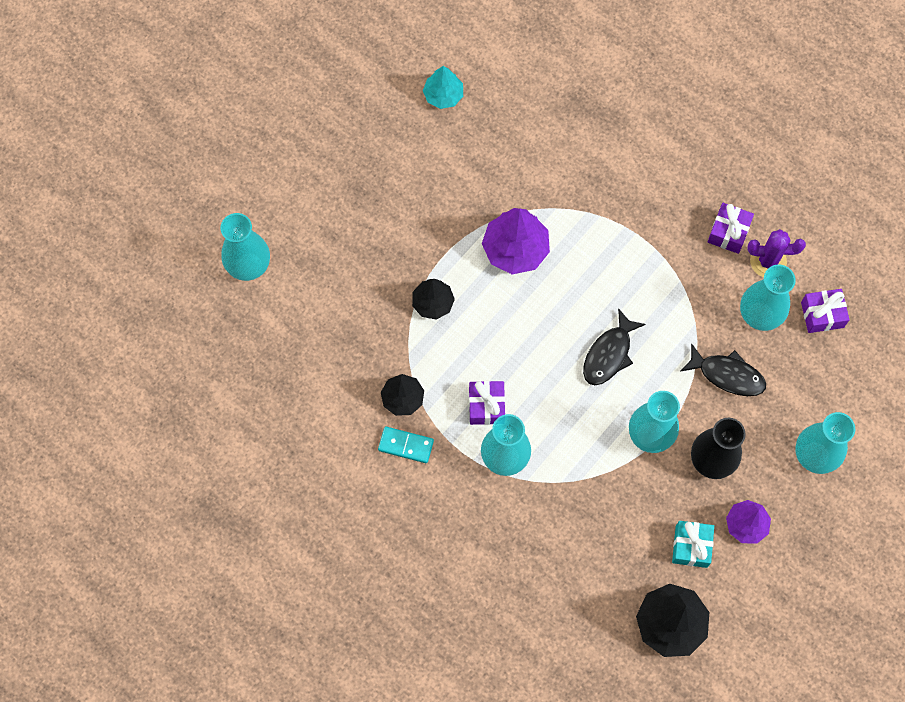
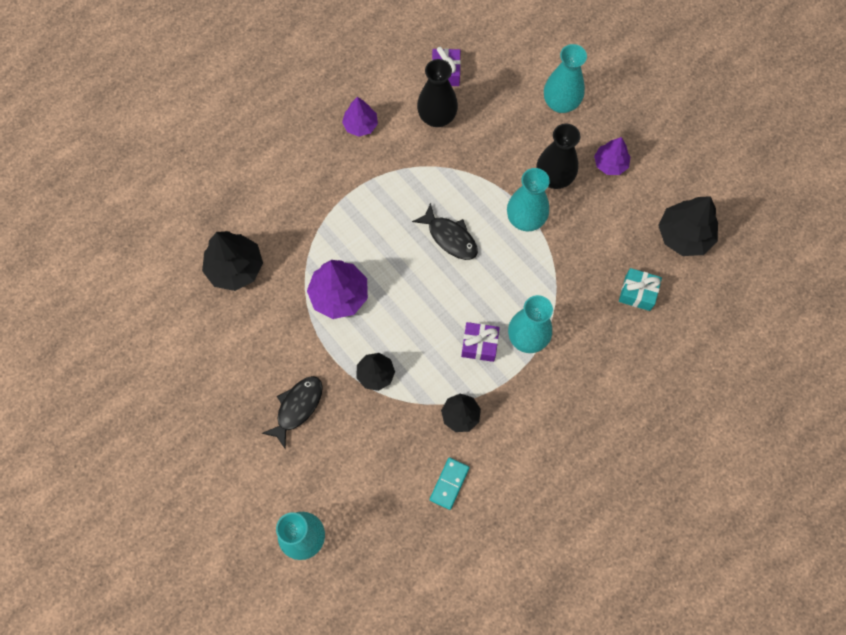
camera: 80 degrees left, 0 degrees up
turquoise domino [378,427,434,463] -> turquoise domino moved to [430,458,470,510]
turquoise tree [423,66,463,109] -> none
turquoise gift [672,521,714,568] -> turquoise gift moved to [619,268,662,311]
black fish [680,343,766,396] -> black fish moved to [262,376,323,450]
purple gift [707,203,754,254] -> purple tree [342,97,378,137]
turquoise vase [740,265,796,331] -> black vase [417,59,458,127]
purple cactus [747,229,806,277] -> none
none -> black tree [202,231,263,291]

